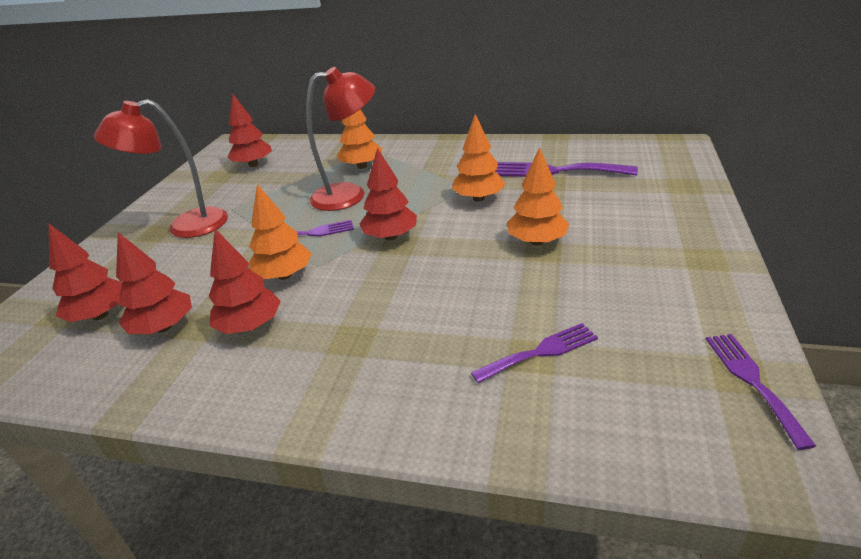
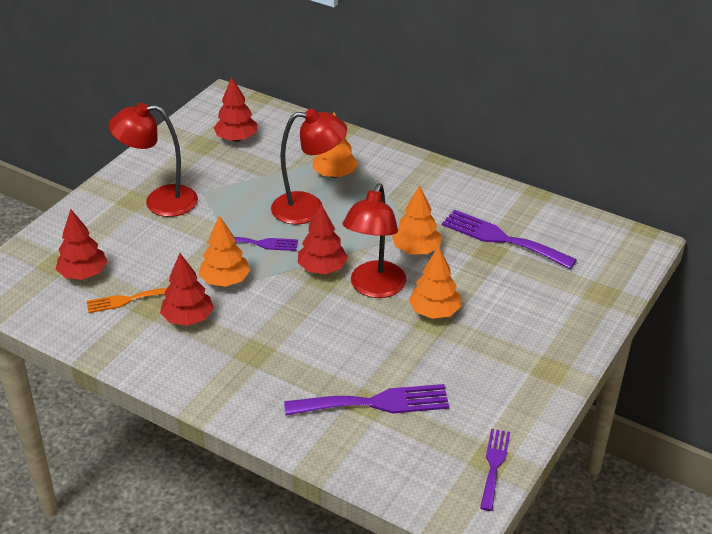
camera: 15 degrees right, 5 degrees up
red tree [116,232,192,334] -> orange fork [87,287,168,313]
purple fork [471,323,598,383] -> purple fork [284,384,449,416], size x1.66
none -> red lamp [343,183,407,298]

